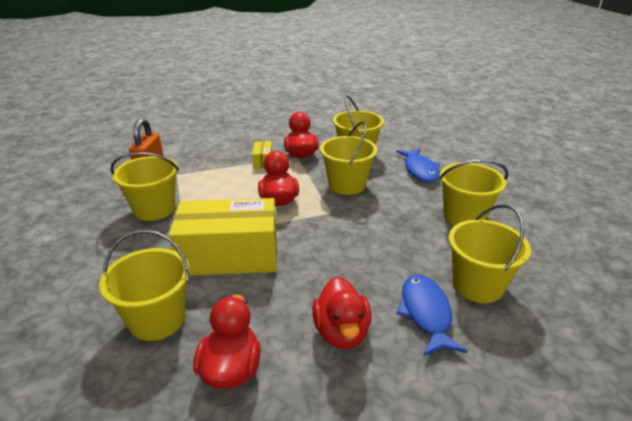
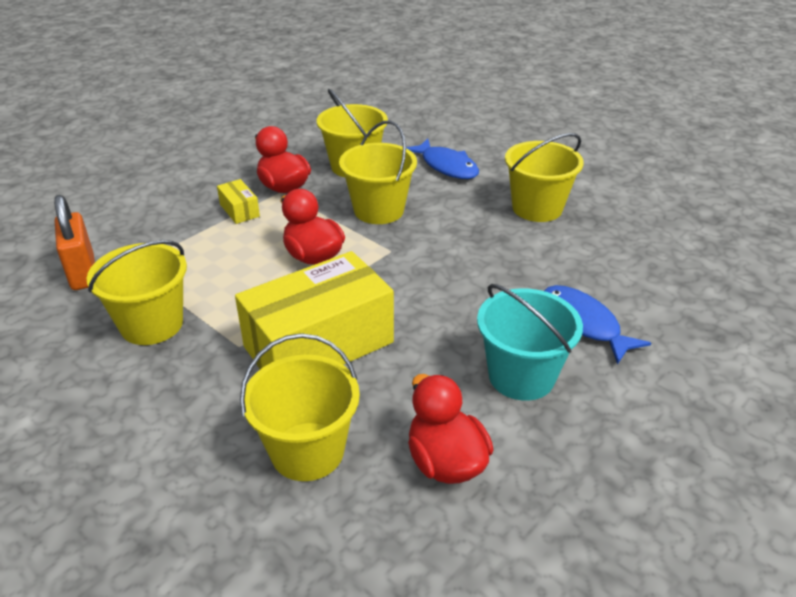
camera: 30 degrees left, 5 degrees up
red duck [312,276,371,350] -> turquoise bucket [477,284,583,401]
yellow bucket [449,204,531,303] -> none

